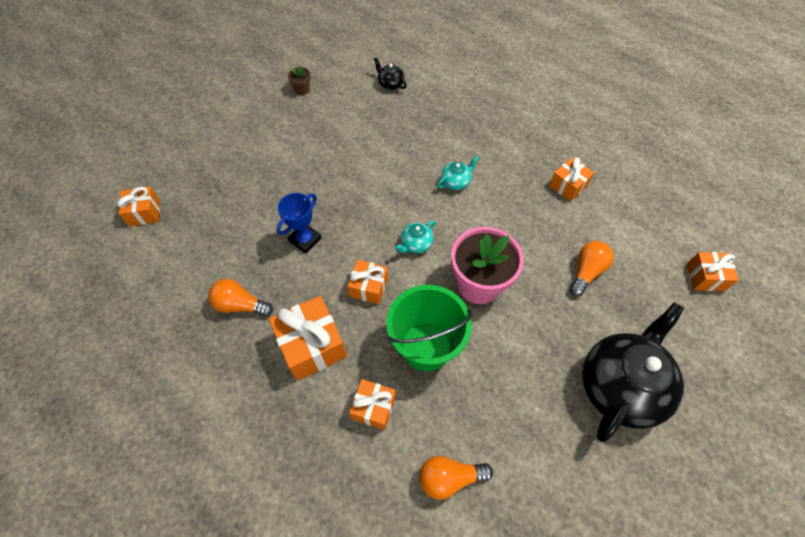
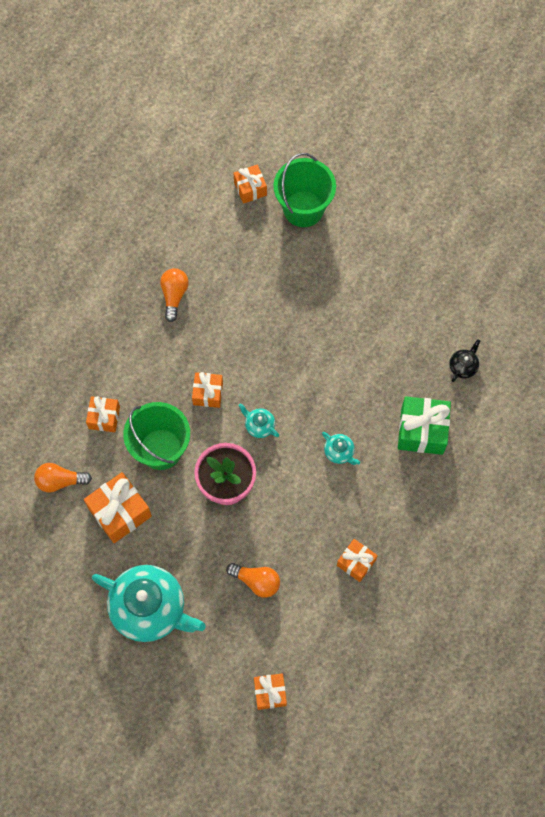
camera: 80 degrees right, 10 degrees up
orange gift [269,296,347,381] -> orange gift moved to [84,472,152,543]
blue trophy [277,193,321,254] -> none
brown flower pot [288,66,311,95] -> none
orange light bulb [419,456,493,500] -> orange light bulb turned 75 degrees counterclockwise [34,463,92,493]
black teapot [582,302,684,442] -> turquoise teapot [92,565,206,642]
none -> green bucket [273,153,336,227]
none -> green gift [398,396,451,455]

